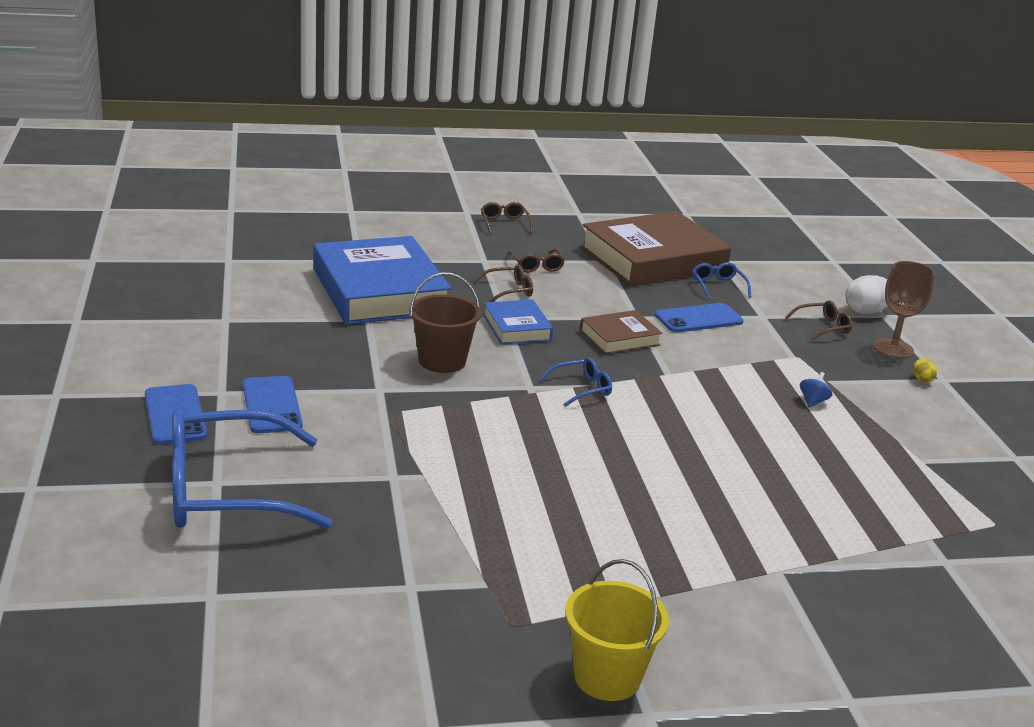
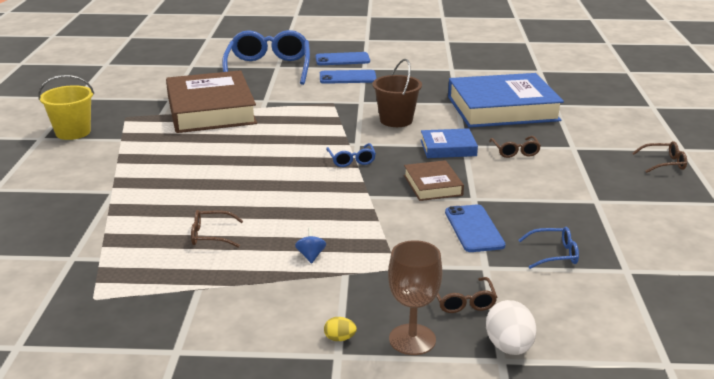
camera: 105 degrees right, 0 degrees up
brown glasses [507,249,565,273] -> brown glasses moved to [191,210,243,248]
brown book [580,211,731,286] -> brown book moved to [166,70,257,133]
blue spinning top [800,372,833,408] -> blue spinning top turned 135 degrees counterclockwise [295,227,326,264]

